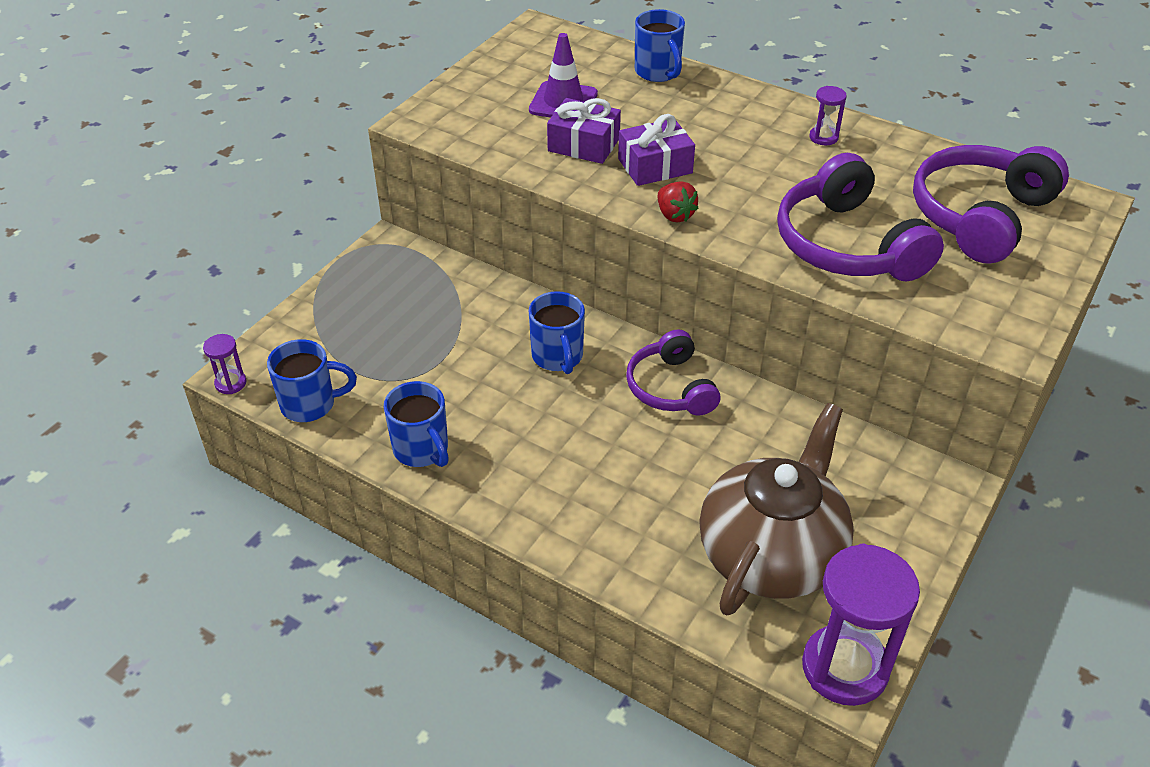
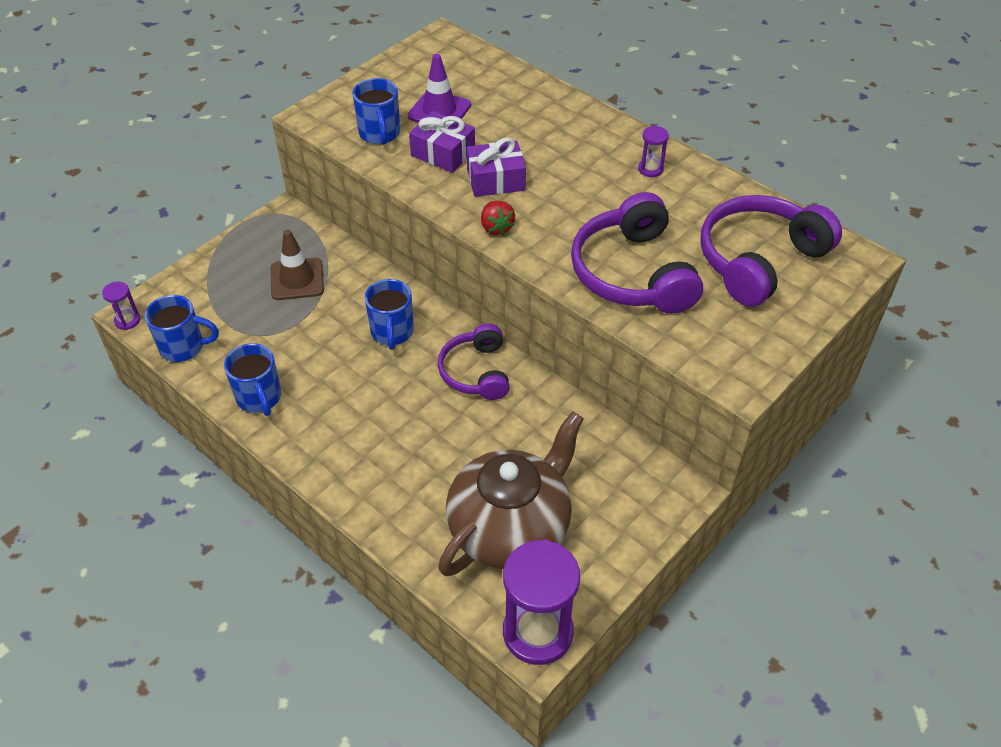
camera: 10 degrees right, 5 degrees up
blue mug [635,9,685,82] -> blue mug moved to [353,78,400,145]
none -> brown traffic cone [271,230,324,300]

